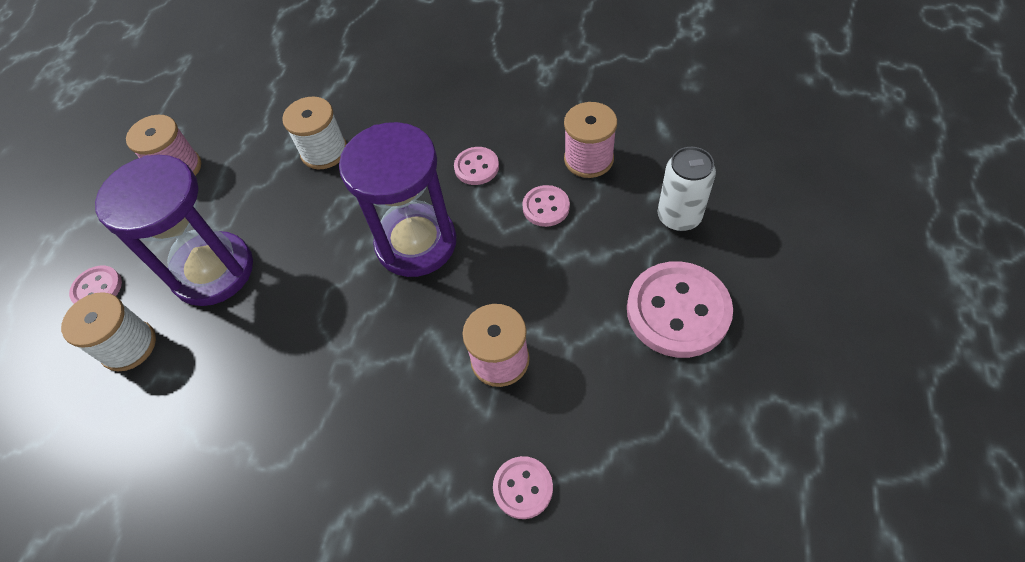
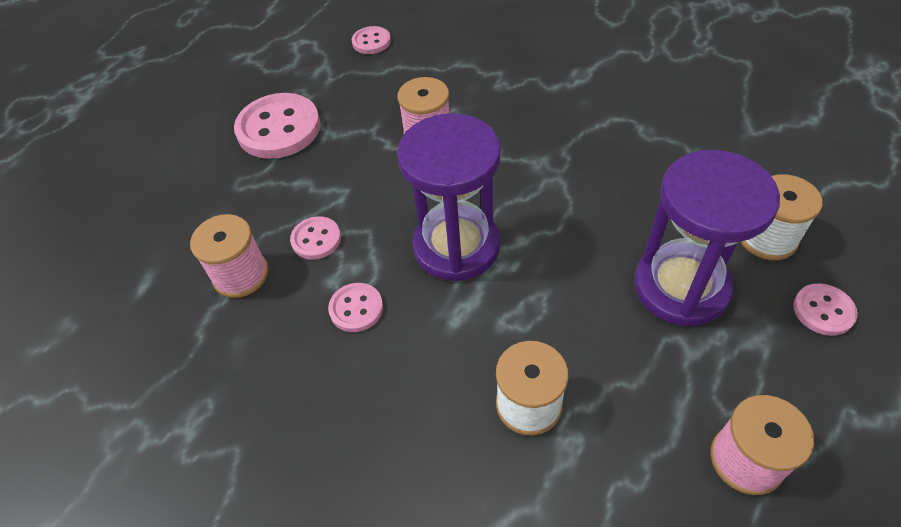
camera: 160 degrees left, 5 degrees down
pink button [493,456,553,519] -> pink button moved to [352,26,391,54]
white can [657,147,716,231] -> none

